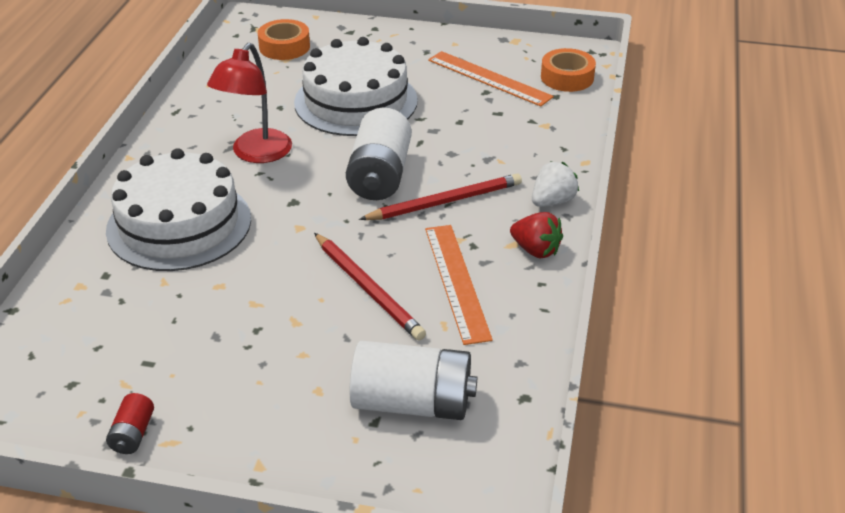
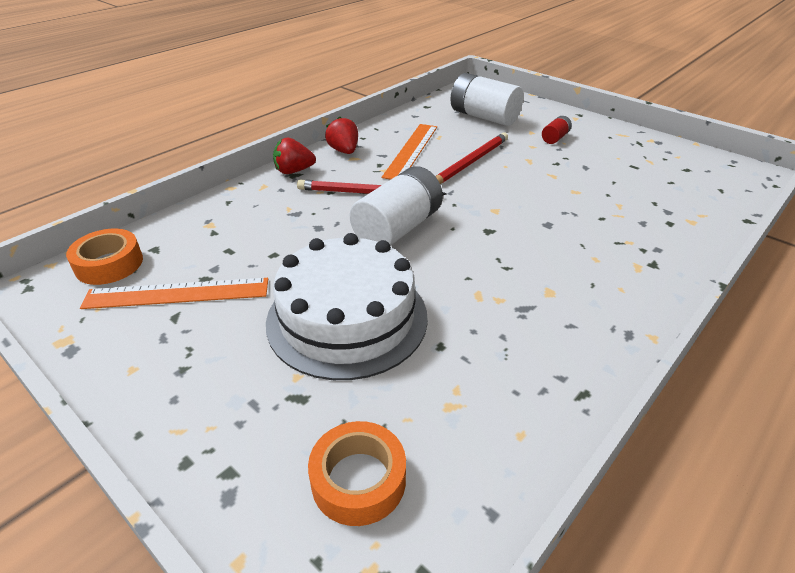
camera: 150 degrees left, 0 degrees up
white cake [106,148,251,271] -> none
red battery [106,393,154,454] -> red battery moved to [542,116,572,144]
red lamp [207,43,292,163] -> none
red pencil [314,233,426,340] -> red pencil turned 45 degrees clockwise [436,133,508,184]
orange ruler [428,51,554,106] -> orange ruler turned 75 degrees counterclockwise [80,278,268,309]
white strawberry [532,161,579,207] -> red strawberry [273,137,316,174]

